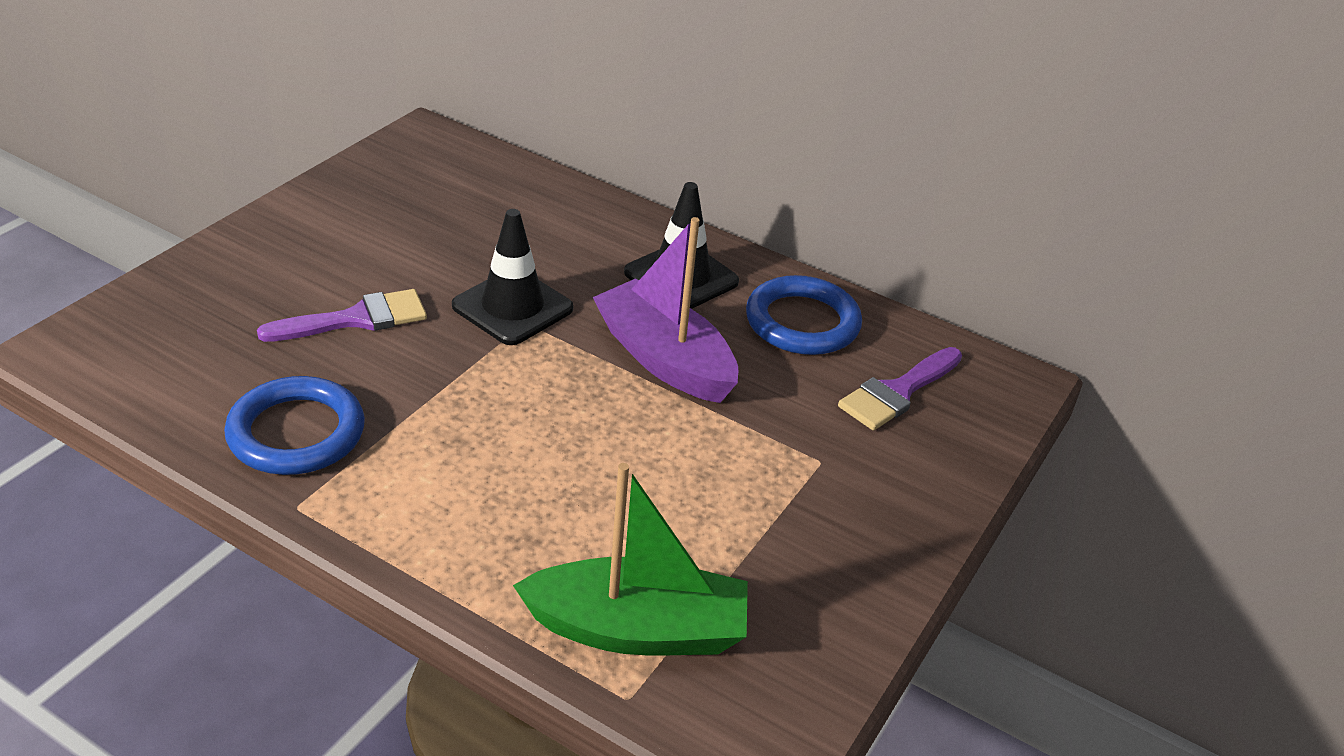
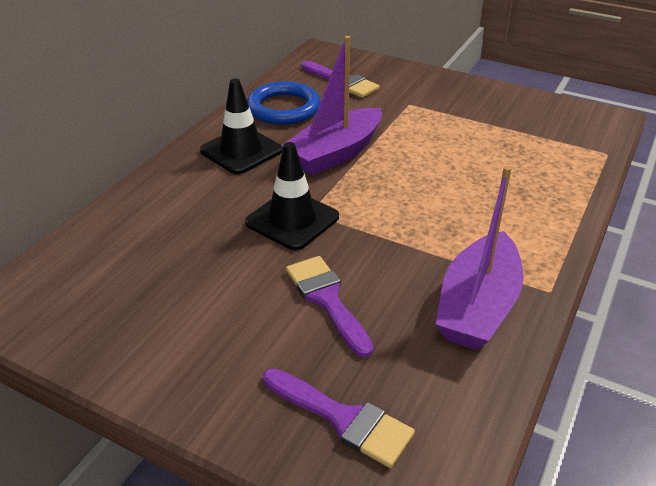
camera: 90 degrees left, 0 degrees up
blue ring [224,376,365,475] -> purple boat [436,166,524,350]
green boat [513,463,748,655] -> none
none -> purple brush [263,368,415,468]

